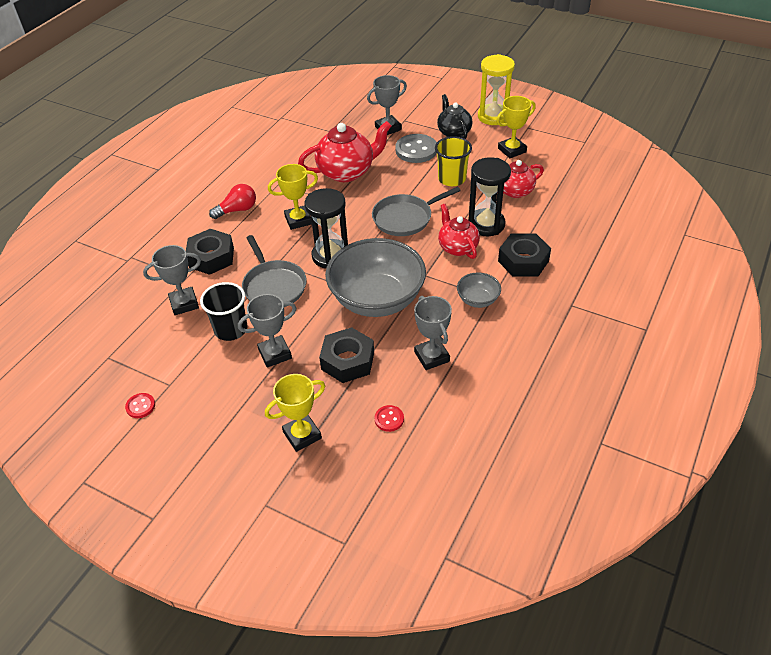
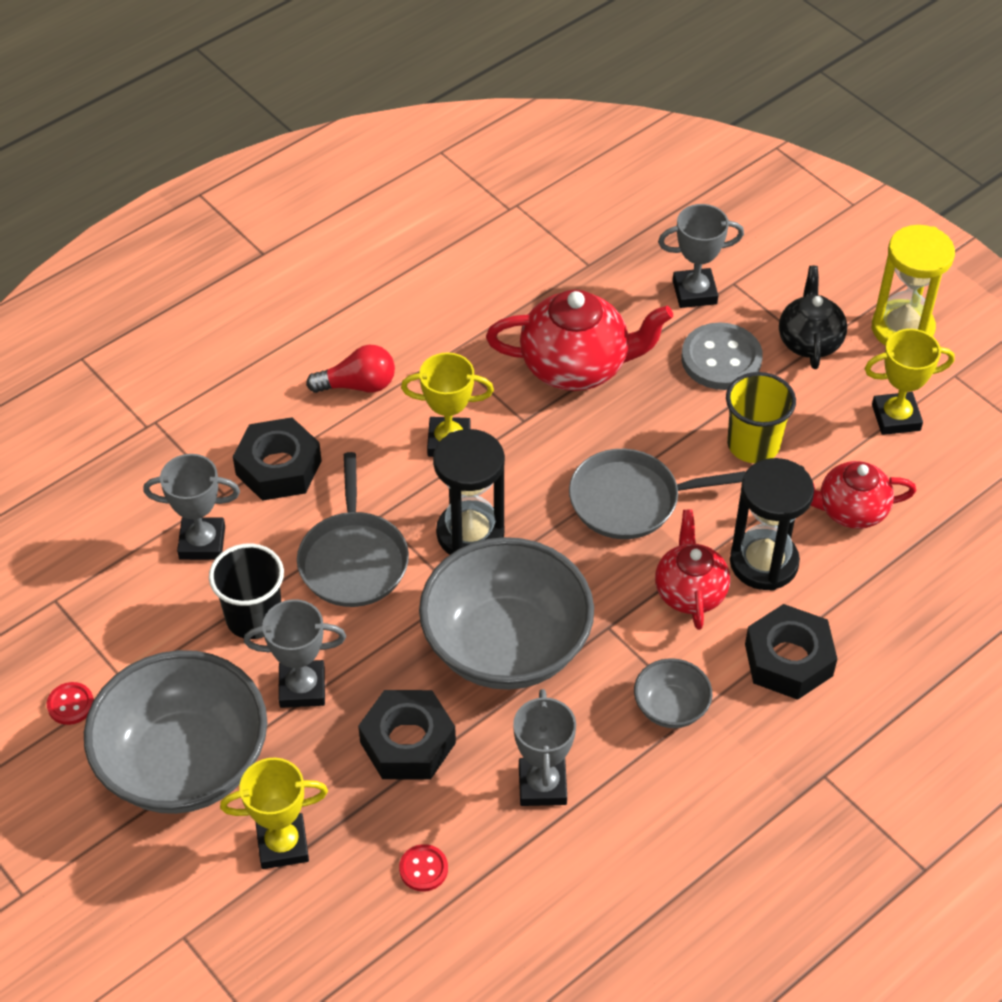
camera: 20 degrees right, 5 degrees up
none -> grey bowl [84,650,267,814]

